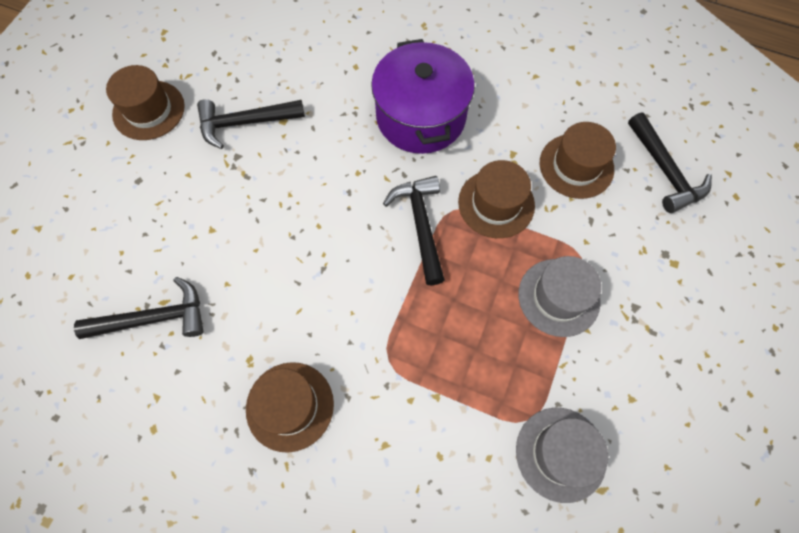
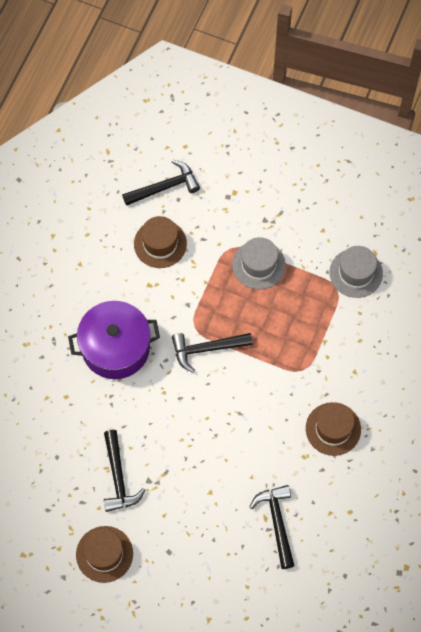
camera: 90 degrees left, 0 degrees up
brown hat [458,160,535,238] -> none

